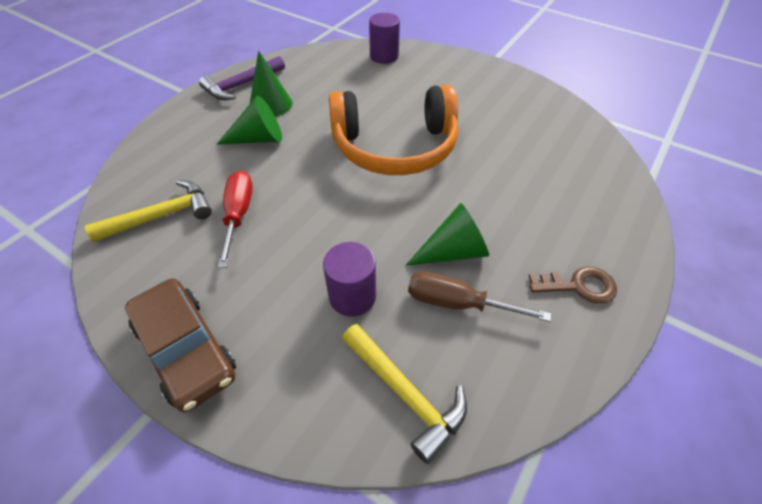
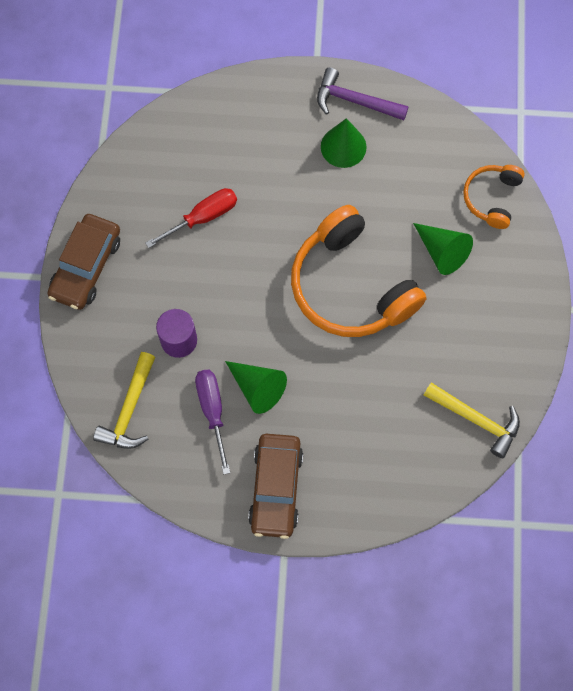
camera: 60 degrees right, 20 degrees up
yellow hammer [85,180,212,242] -> yellow hammer moved to [424,382,520,458]
green cone [216,96,282,145] -> green cone moved to [413,223,473,275]
purple cylinder [369,13,400,64] -> orange headphones [463,165,525,229]
brown screwdriver [408,271,551,322] -> purple screwdriver [195,370,230,475]
brown key [529,267,617,304] -> brown car [248,434,303,539]

